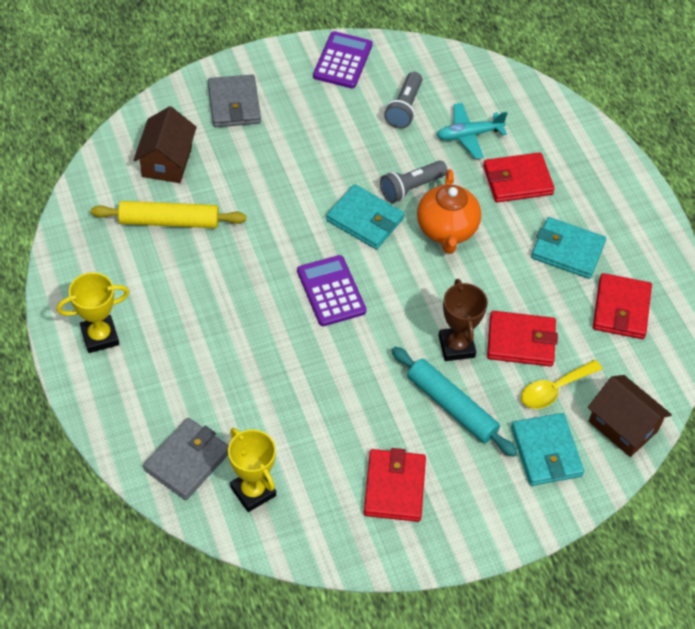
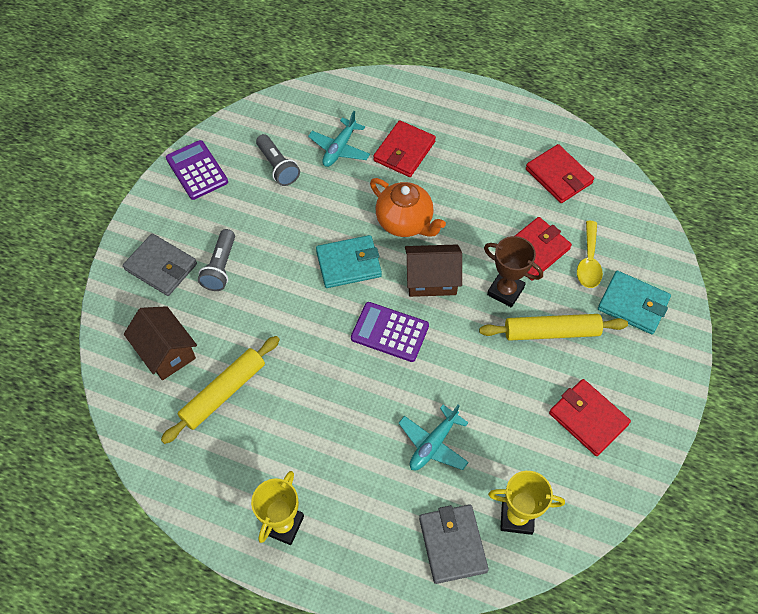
camera: 45 degrees left, 5 degrees up
grey flashlight [380,161,447,203] -> grey flashlight moved to [198,229,235,291]
turquoise rolling pin [391,347,518,457] -> yellow rolling pin [479,314,628,341]
turquoise wallet [531,217,606,279] -> none
brown house [588,375,672,457] -> brown house moved to [405,244,462,297]
none -> turquoise plane [399,404,469,470]

